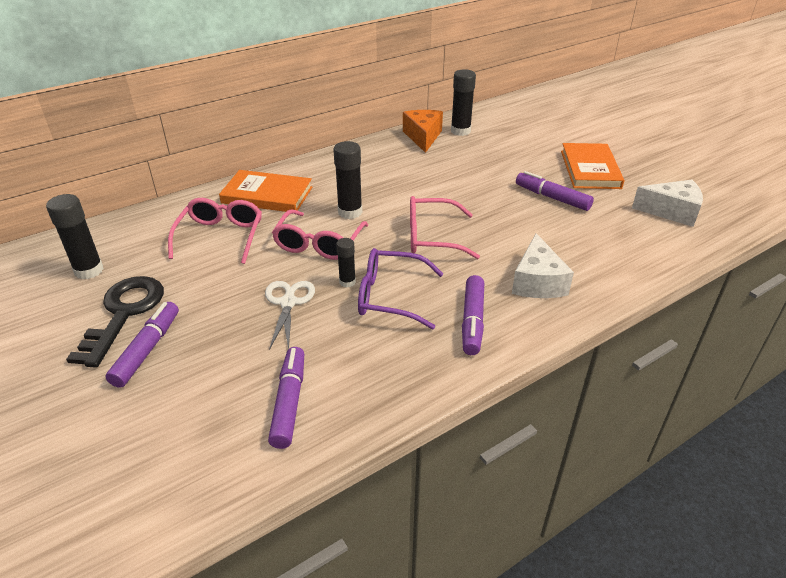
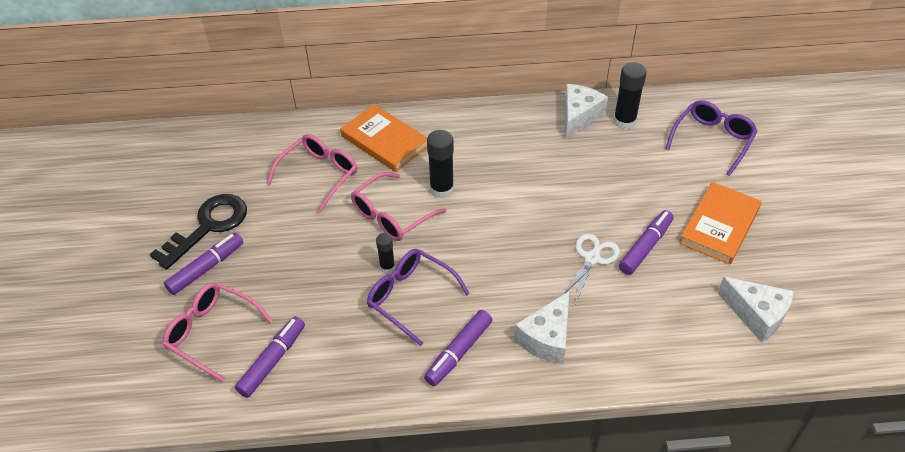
camera: 30 degrees right, 10 degrees up
black glue stick [46,194,104,279] -> none
white scissors [265,281,315,350] -> white scissors moved to [562,233,620,304]
orange cheese [403,110,443,153] -> white cheese [565,84,608,139]
pink glasses [410,196,480,259] -> pink glasses moved to [163,282,273,382]
purple marker [516,171,594,211] -> purple marker turned 60 degrees clockwise [619,210,674,275]
none -> purple glasses [666,100,757,176]

